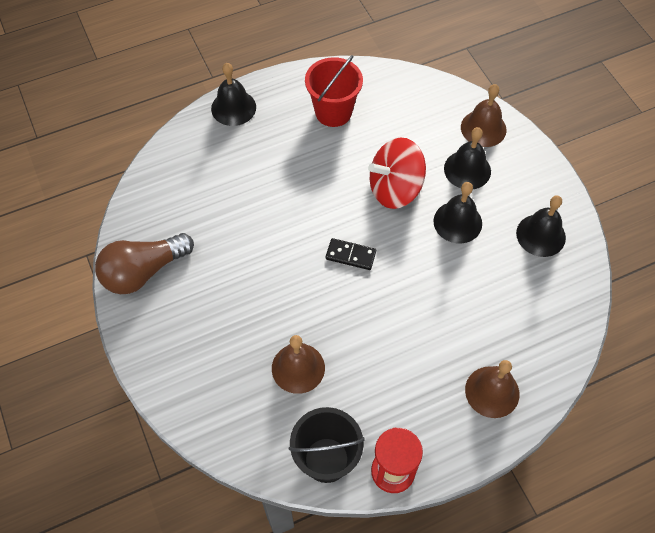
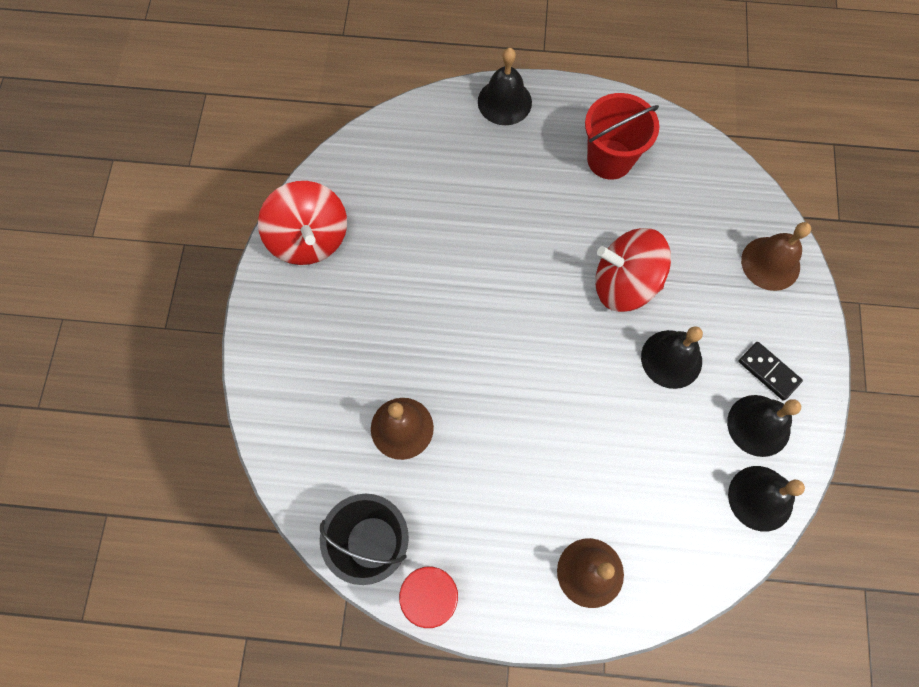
camera: 30 degrees right, 10 degrees up
brown light bulb [95,233,194,294] -> red spinning top [258,181,347,265]
black domino [326,238,376,270] -> black domino moved to [739,342,803,401]
black bell [444,127,491,189] -> black bell moved to [728,466,805,531]

